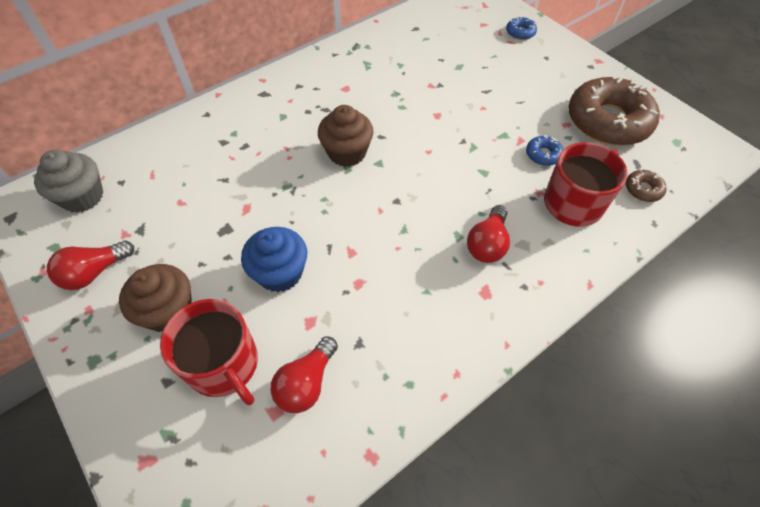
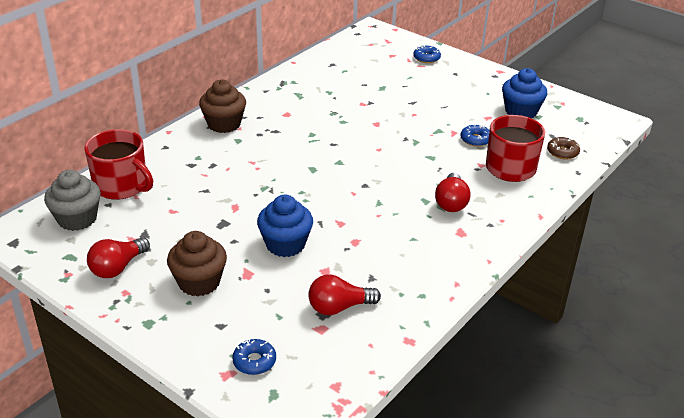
camera: 15 degrees left, 20 degrees down
red mug [160,299,258,405] -> red mug moved to [84,129,153,200]
red light bulb [270,336,338,413] -> red light bulb turned 60 degrees clockwise [308,275,381,315]
brown cupcake [318,105,374,167] -> brown cupcake moved to [199,80,246,133]
brown donut [568,75,660,146] -> blue cupcake [502,68,547,118]
none -> blue donut [232,339,276,375]

